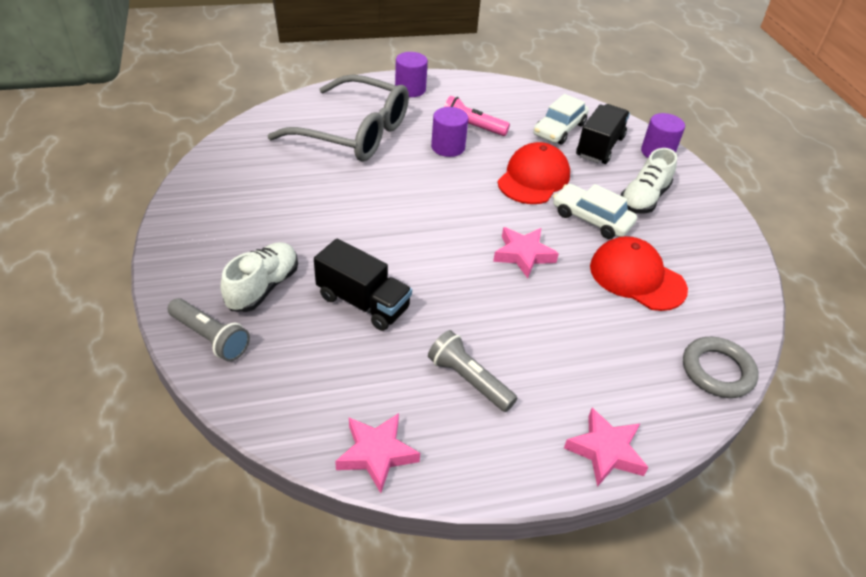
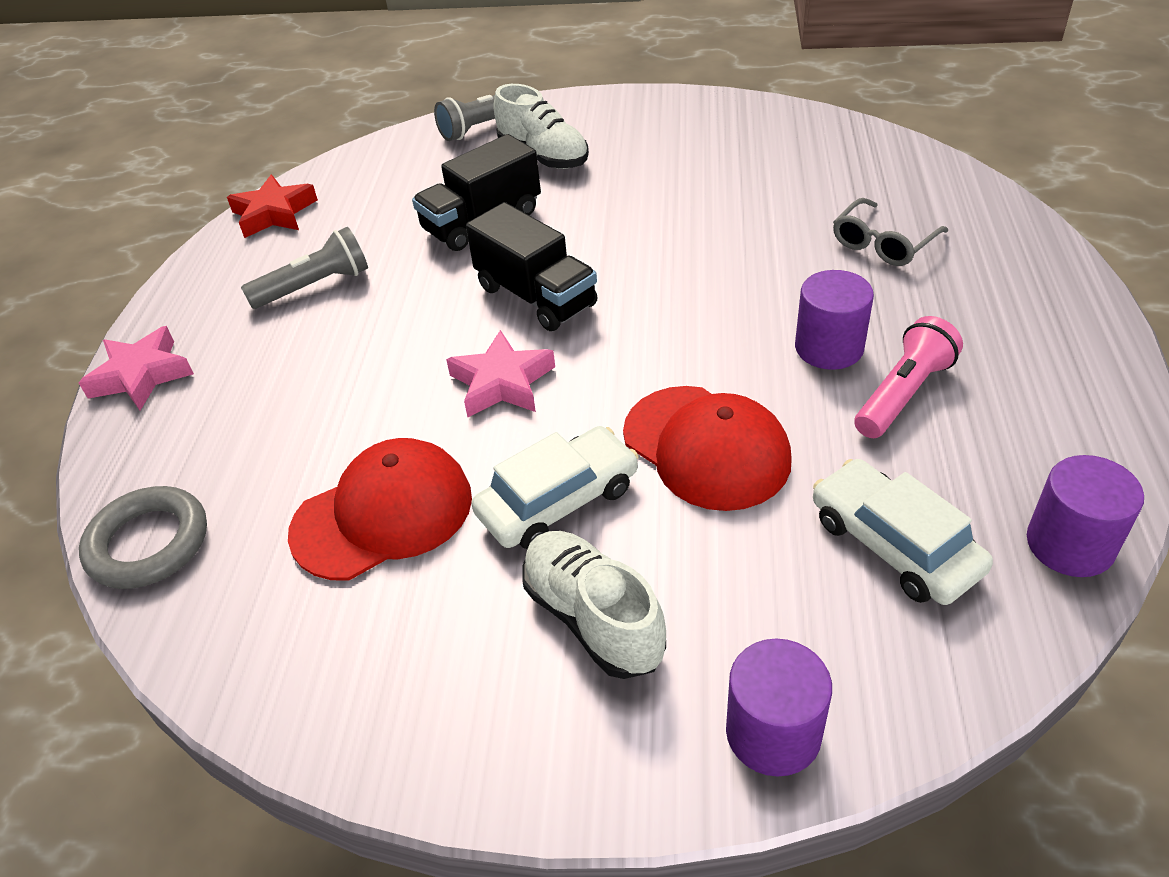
camera: 115 degrees right, 0 degrees up
grey glasses [267,75,409,161] -> grey glasses [833,198,948,266], size x0.45
pink star [335,413,420,493] -> red star [227,175,318,238]
purple cylinder [395,52,428,97] -> purple cylinder moved to [1027,455,1144,577]
black truck [576,104,630,164] -> black truck moved to [466,202,597,331]

